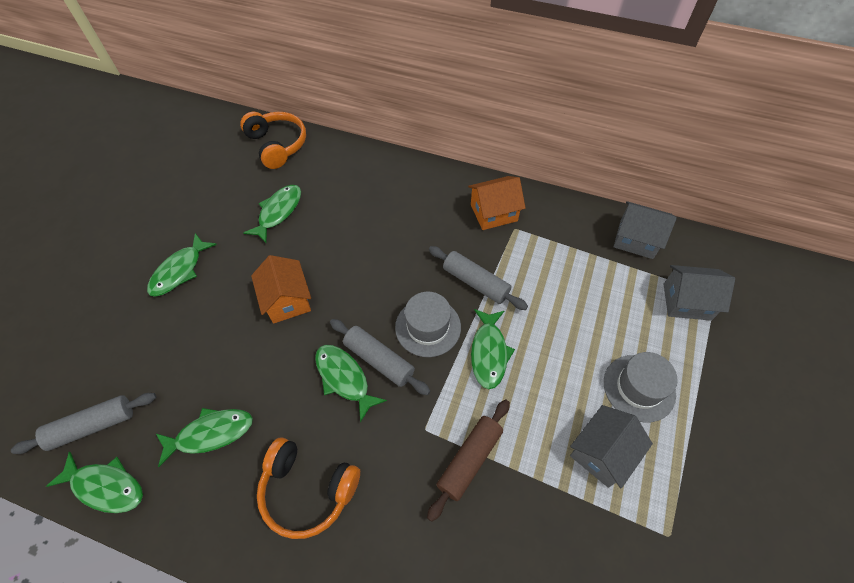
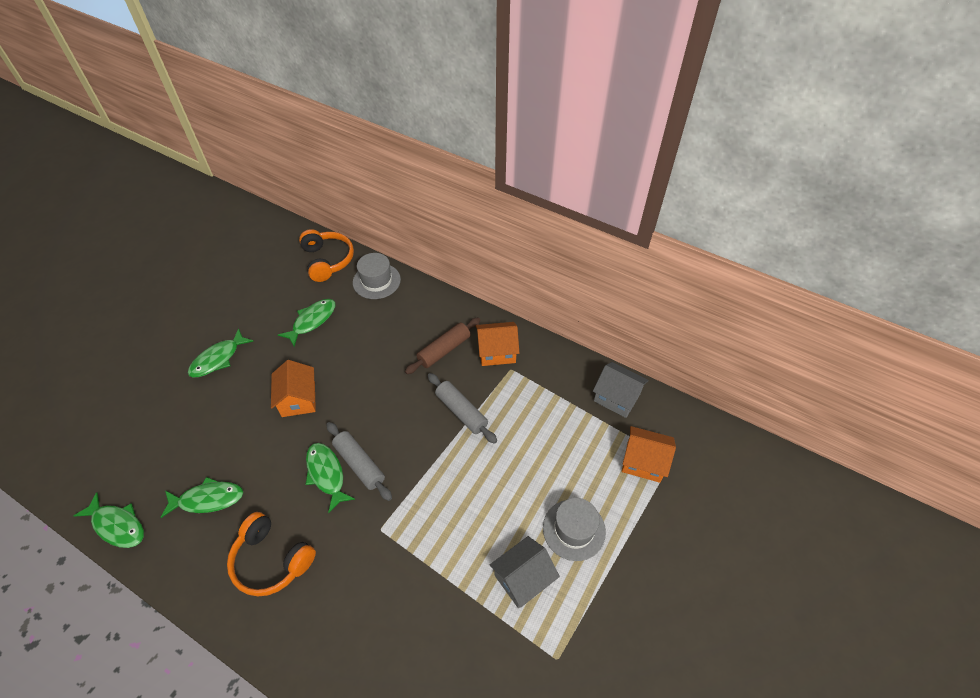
camera: 10 degrees right, 5 degrees down
grey rolling pin [11,393,156,454] -> none
grey hat [395,292,461,357] -> grey hat moved to [353,253,401,299]
brown rolling pin [427,400,510,522] -> brown rolling pin moved to [405,317,480,374]
green fish [471,309,515,389] -> none
grey house [664,265,735,321] -> orange house [622,426,676,483]

